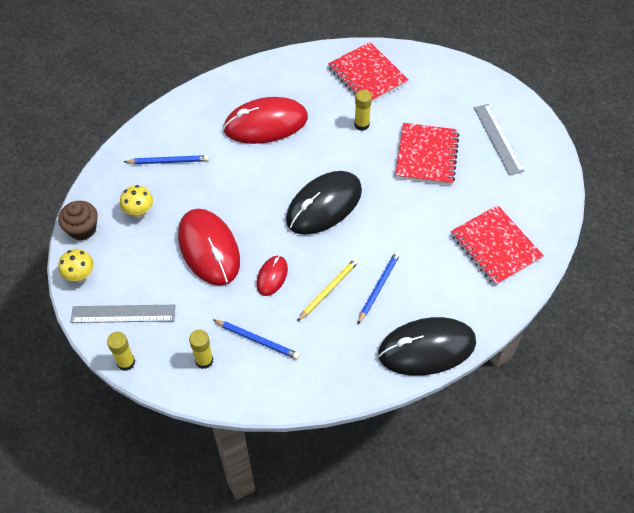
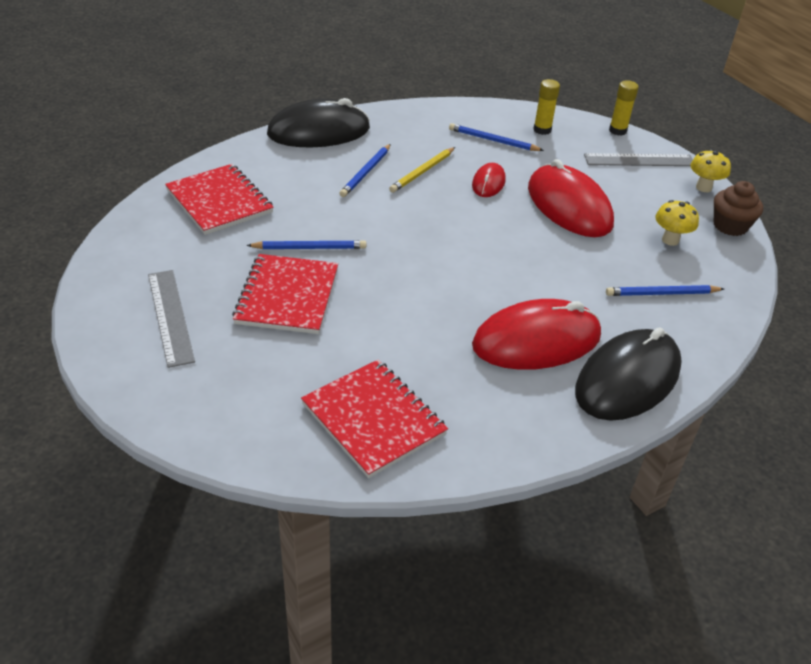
camera: 175 degrees right, 15 degrees down
black mouse [286,171,362,235] -> black mouse moved to [575,327,682,421]
yellow glue stick [354,90,372,131] -> none
none -> blue pencil [246,240,366,249]

